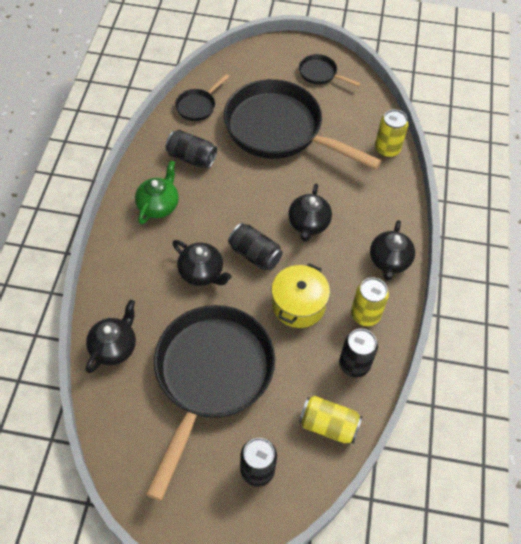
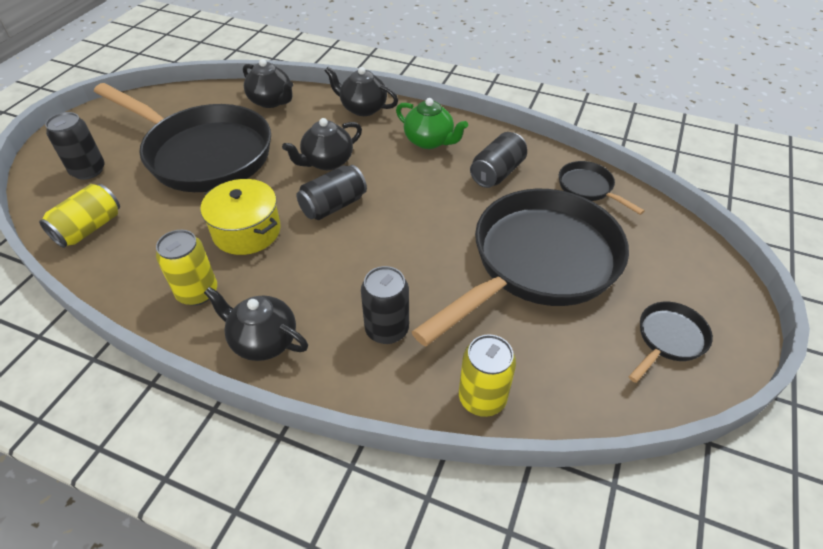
camera: 105 degrees right, 10 degrees down
black teapot [288,184,332,242] -> black teapot moved to [325,67,398,116]
black can [339,329,378,377] -> black can moved to [361,266,409,344]

